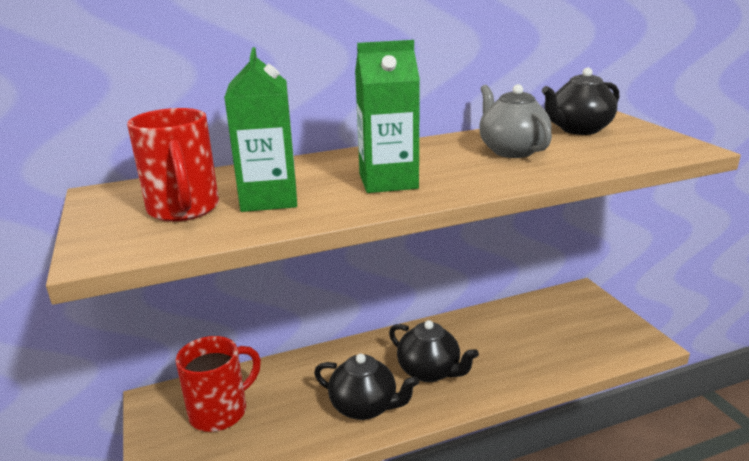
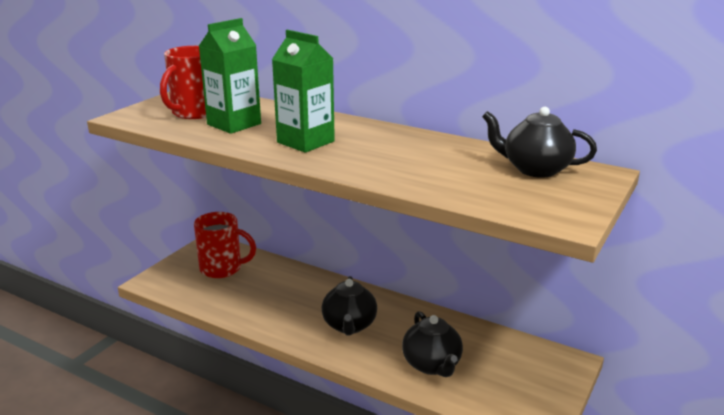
camera: 50 degrees right, 0 degrees up
black teapot [314,354,419,420] -> black teapot moved to [402,311,463,377]
grey teapot [479,84,552,158] -> none

